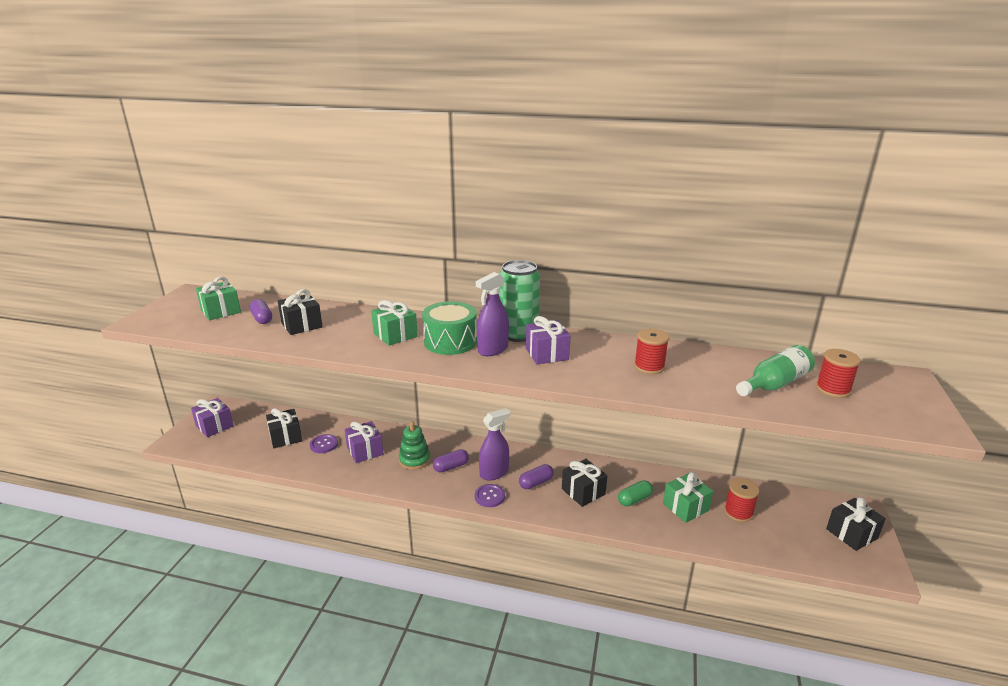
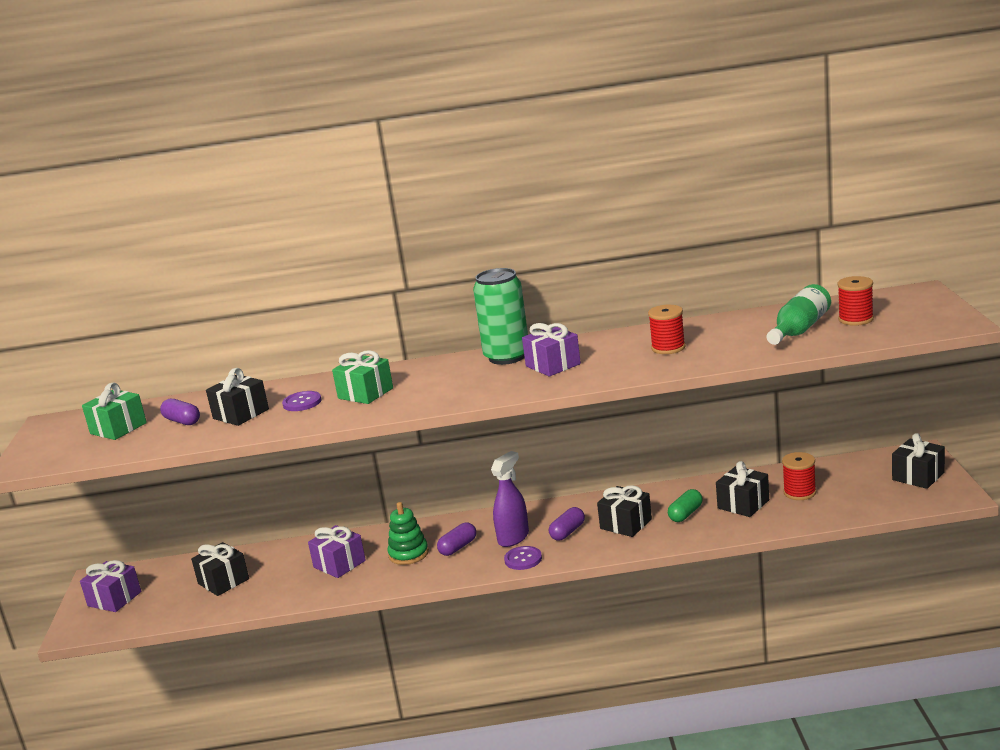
camera: 15 degrees left, 5 degrees down
purple button [310,434,338,453] -> purple button moved to [282,391,322,411]
green drum [422,301,477,355] -> none
purple spray bottle [476,272,509,356] -> none
green gift [663,472,713,523] -> black gift [716,461,769,517]

